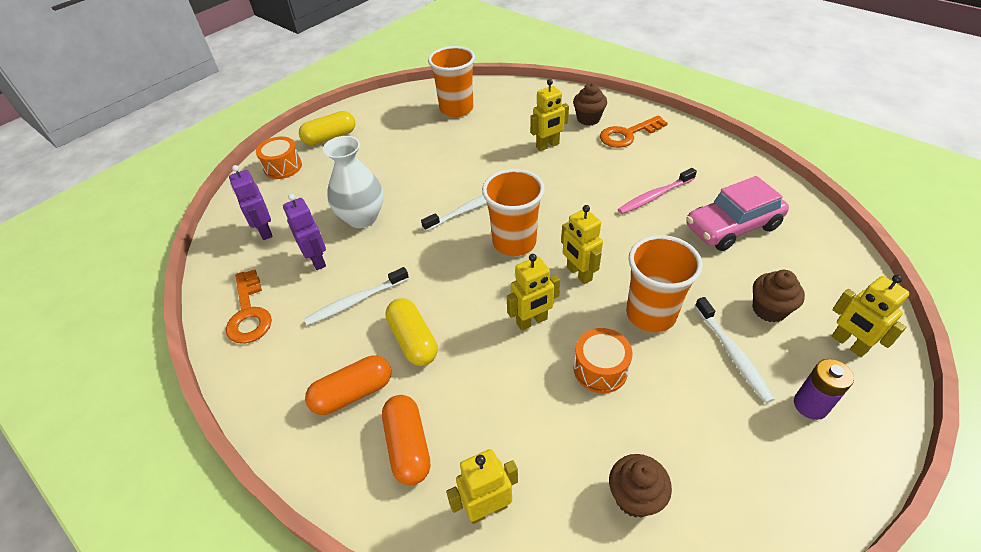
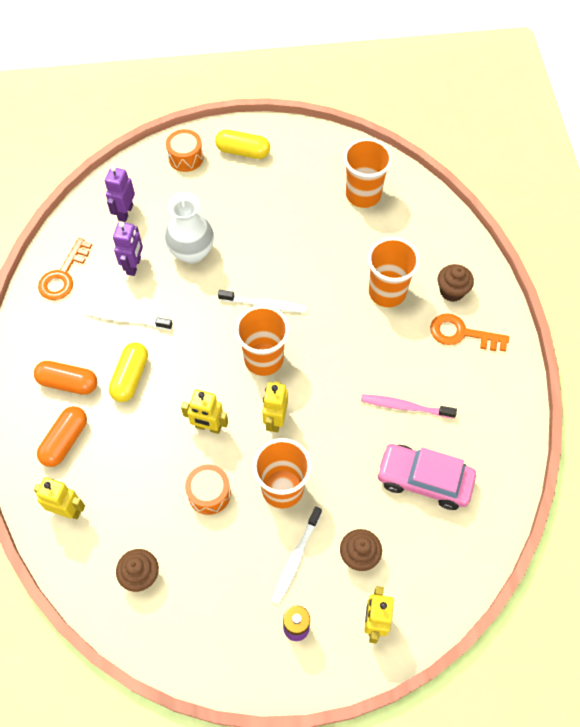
camera: 40 degrees right, 15 degrees up
yellow robot [530,79,569,151] -> orange cup [368,237,420,307]

